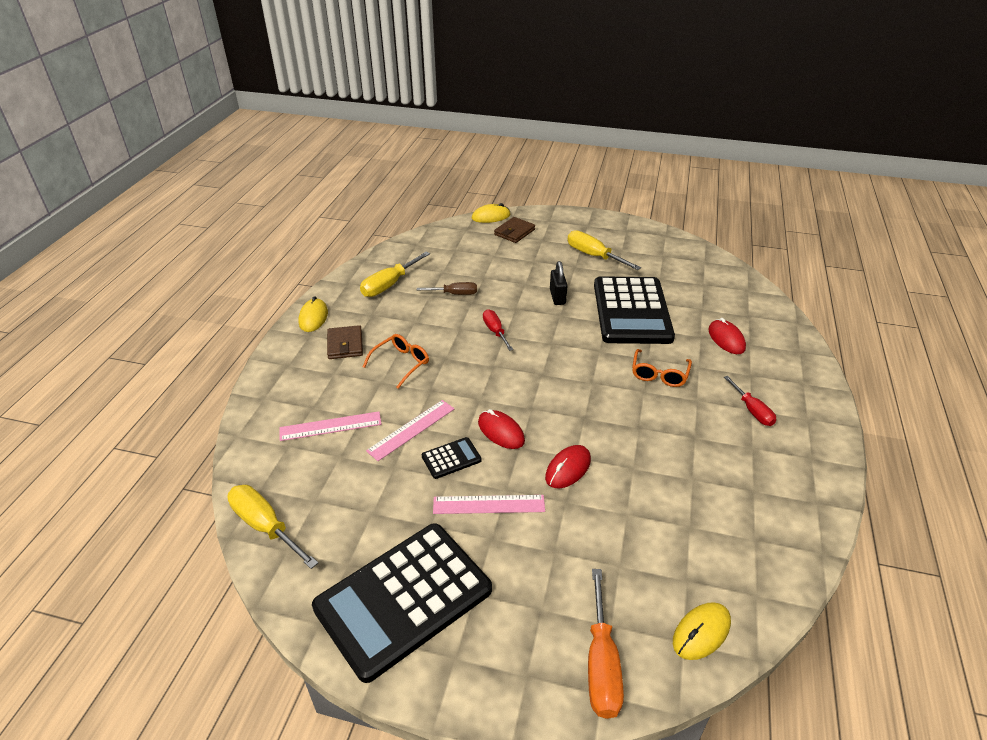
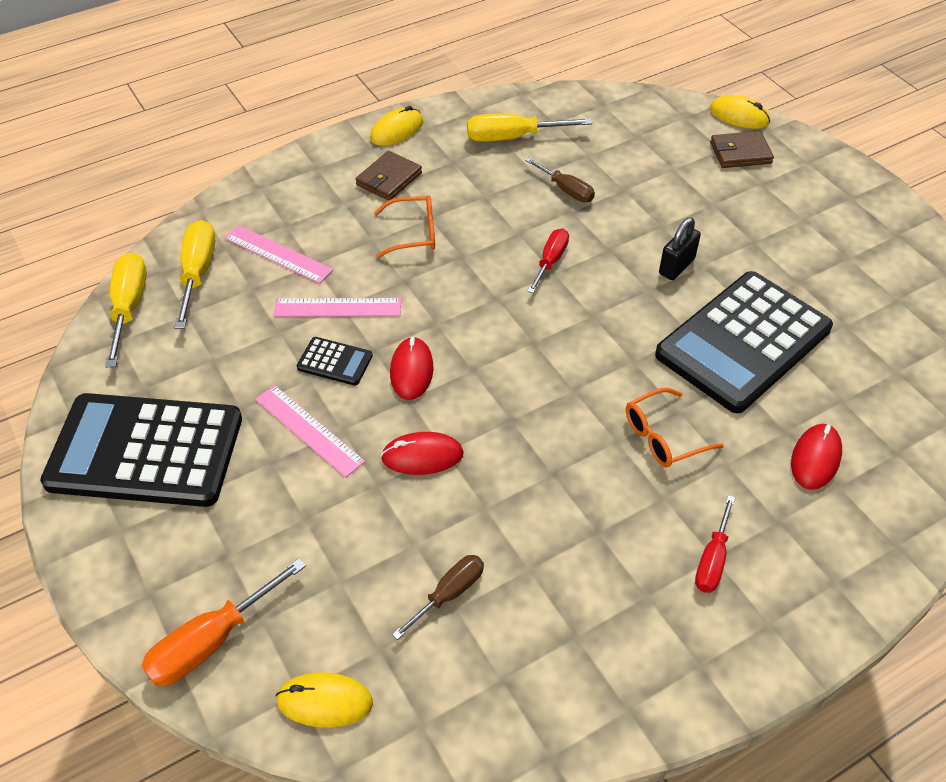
camera: 45 degrees right, 10 degrees up
yellow screwdriver [567,230,641,270] -> yellow screwdriver moved to [175,220,215,329]
none -> brown screwdriver [392,555,484,640]

